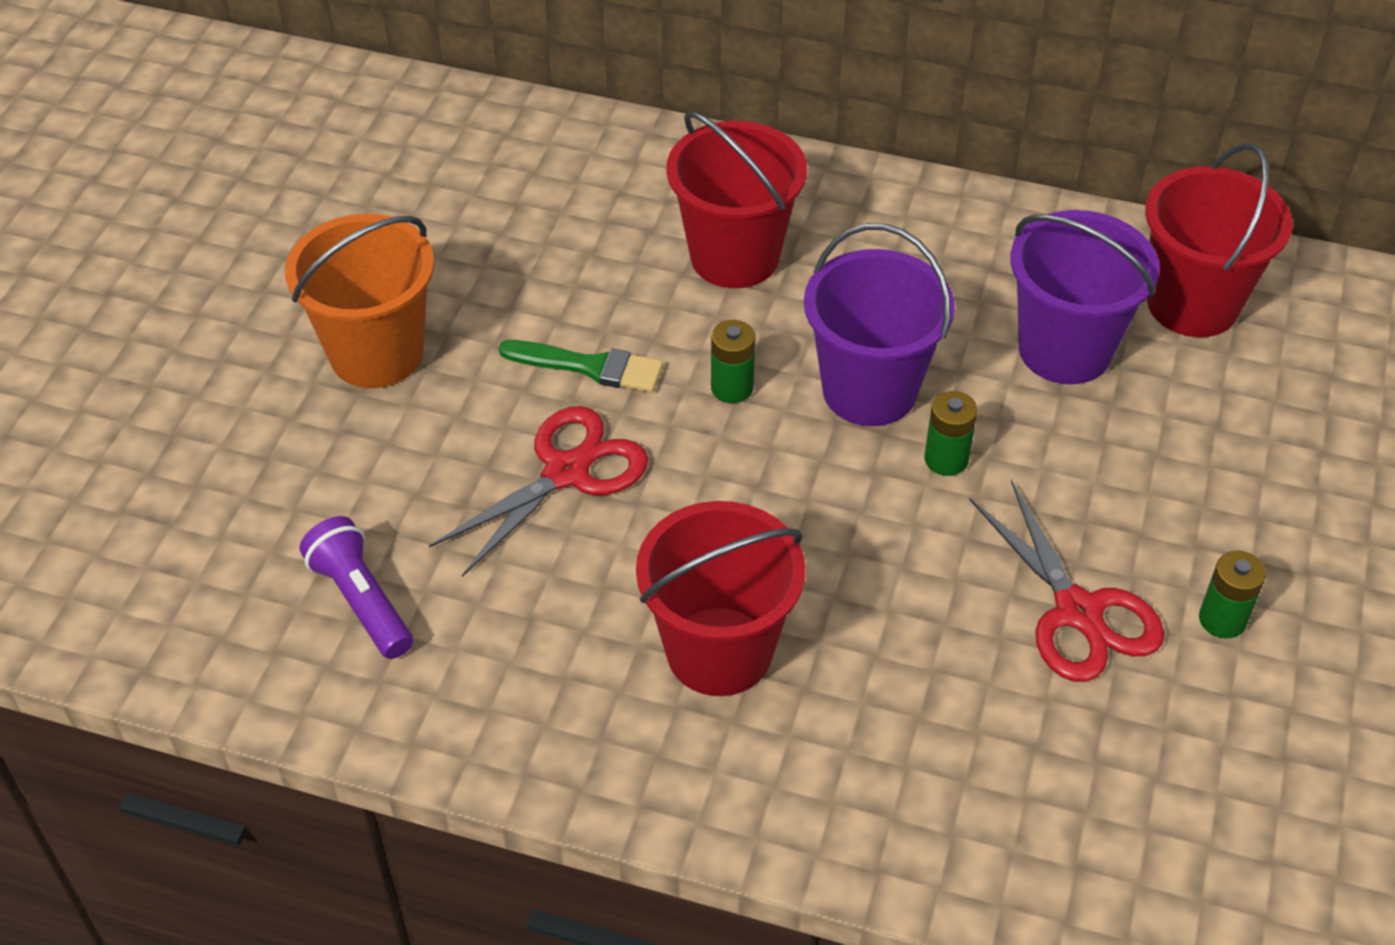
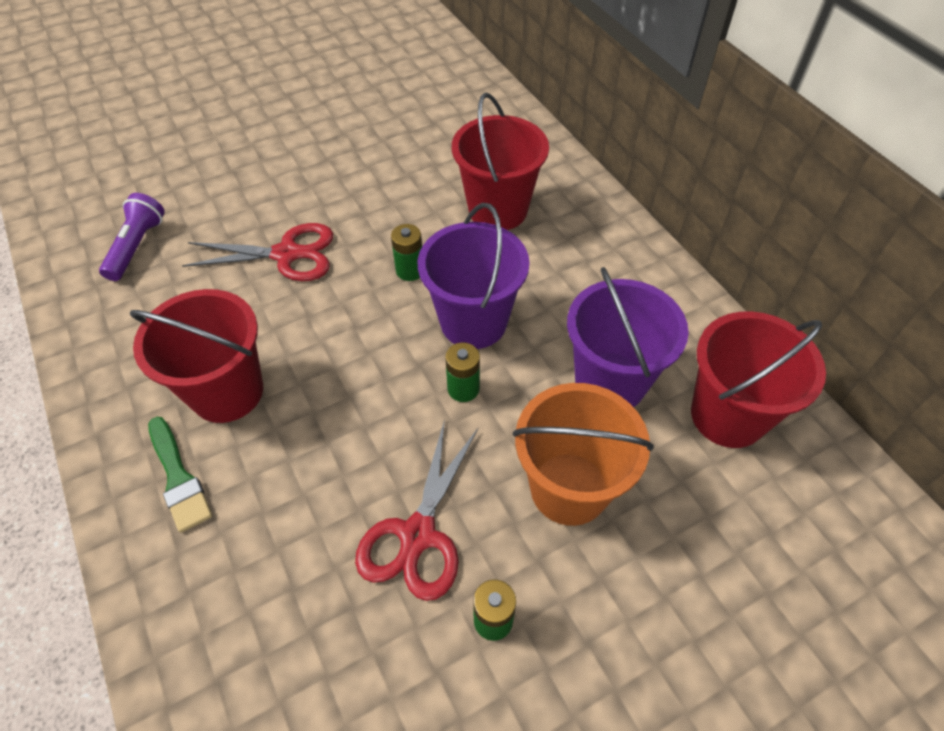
camera: 45 degrees right, 5 degrees up
orange bucket [285,214,434,388] -> orange bucket moved to [513,383,654,526]
green brush [499,340,663,392] -> green brush moved to [148,417,212,533]

